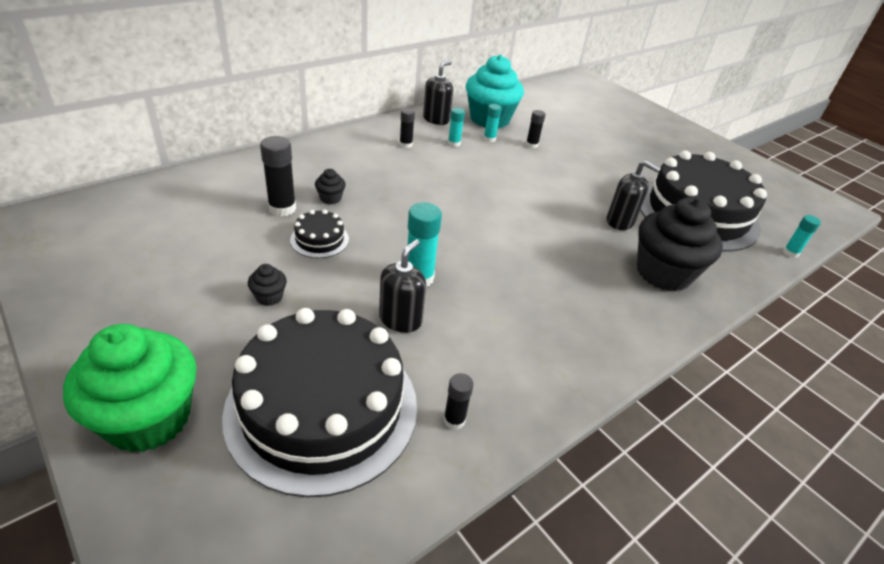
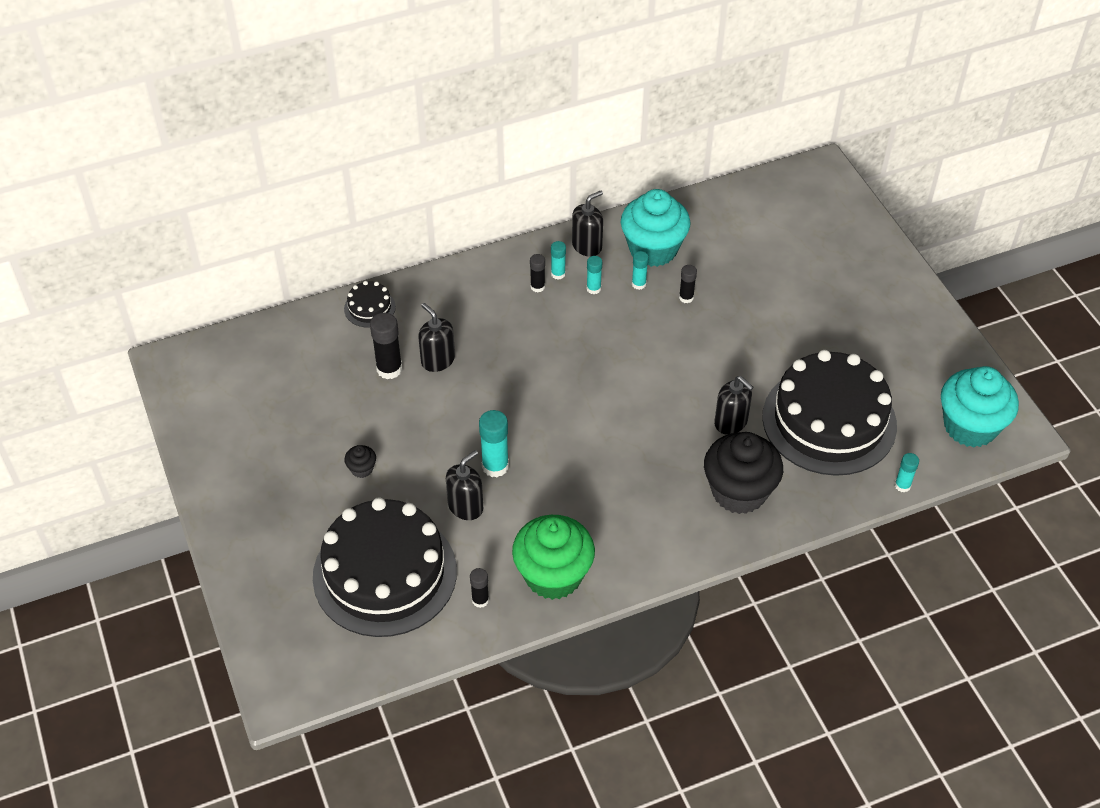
camera: 20 degrees right, 10 degrees up
green cupcake [63,324,197,453] -> green cupcake moved to [512,515,595,600]
black cake [290,210,349,258] -> black cake moved to [344,281,396,328]
black cupcake [315,169,346,204] -> black soap dispenser [418,303,455,372]
none -> turquoise glue stick [551,241,566,280]
none -> turquoise cupcake [941,366,1019,447]

